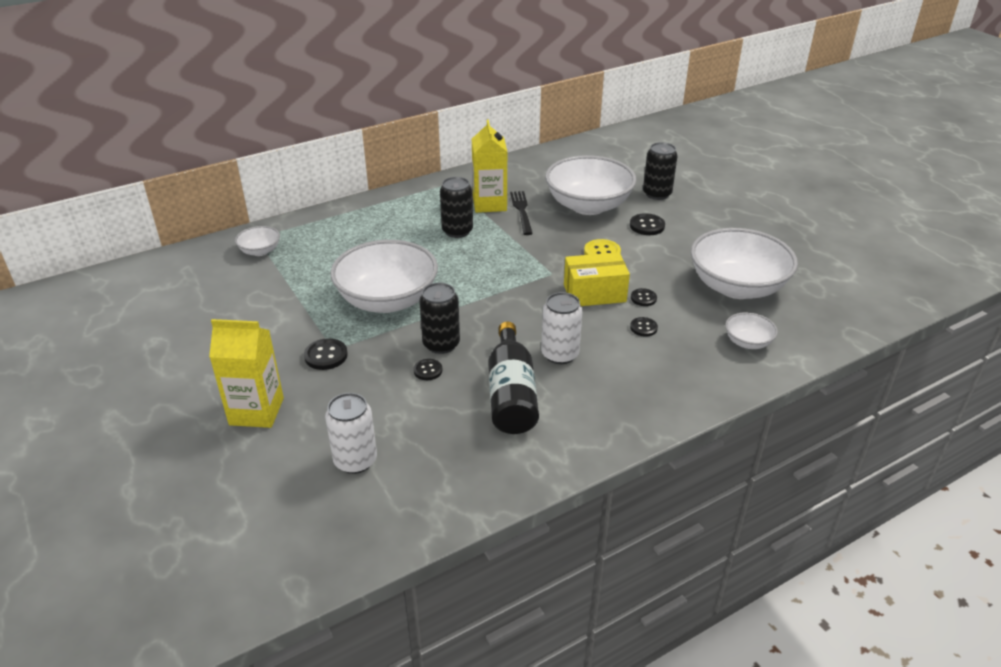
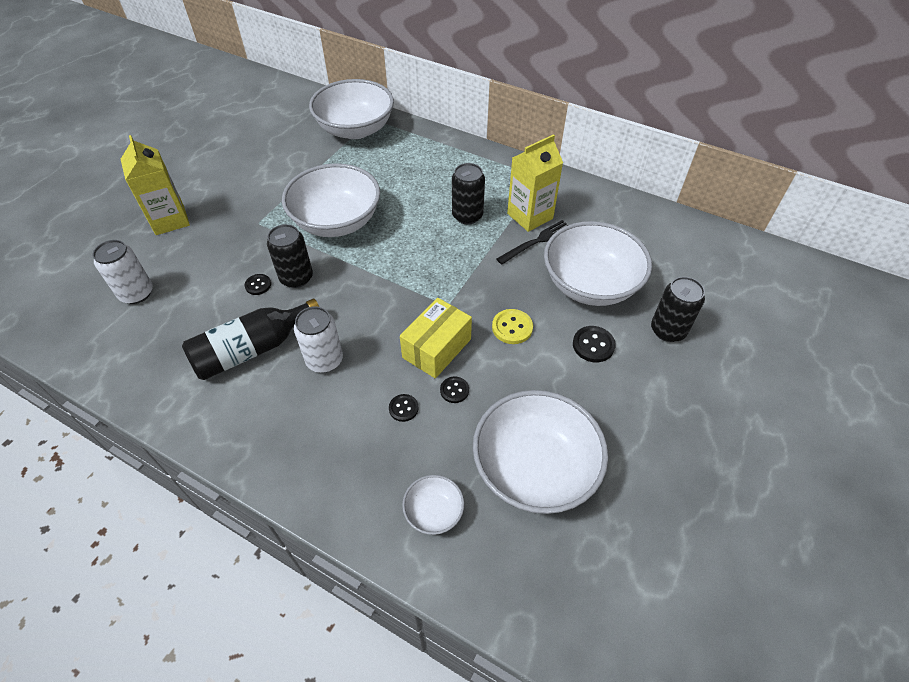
camera: 60 degrees right, 15 degrees up
white bowl [235,226,280,256] -> white bowl [309,79,394,139], size x2.20
black button [304,338,348,370] -> none
yellow box [564,252,630,306] -> yellow box turned 75 degrees clockwise [400,298,472,379]

